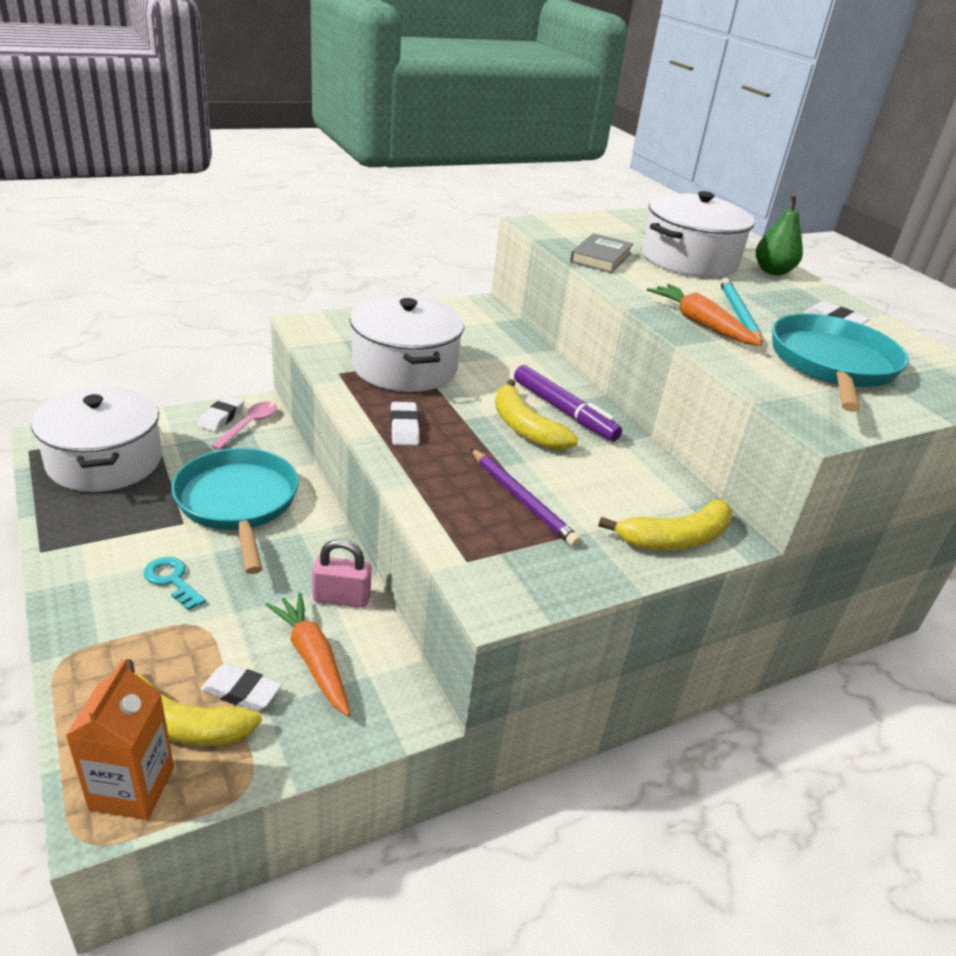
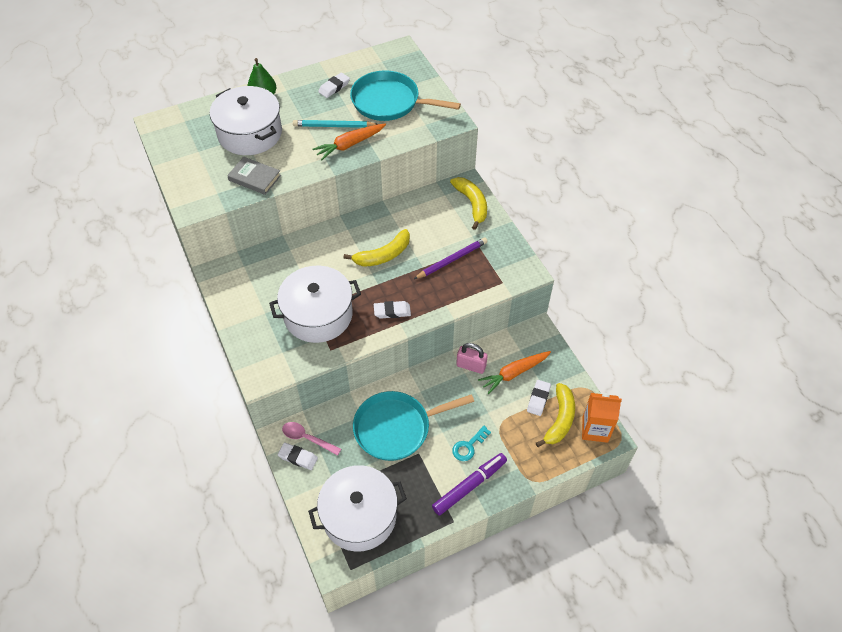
camera: 85 degrees left, 20 degrees up
pink padlock [312,539,371,608] -> pink padlock turned 75 degrees counterclockwise [456,343,488,374]
purple marker [514,365,622,441] -> purple marker moved to [432,453,507,516]

